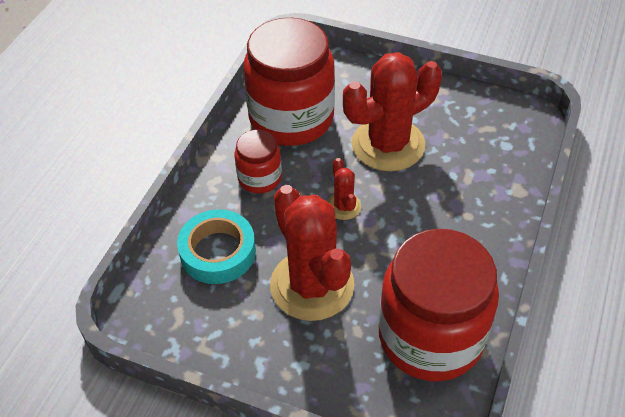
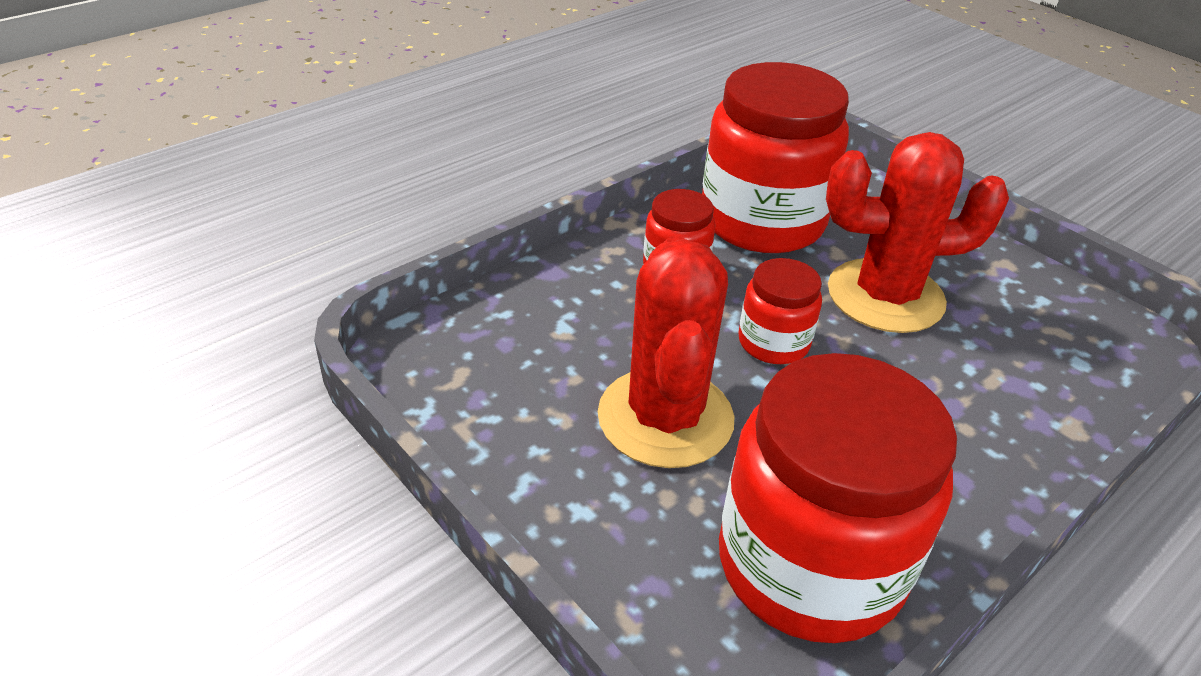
camera: 25 degrees right, 10 degrees down
turquoise tape [177,209,256,284] -> none
red cactus [327,158,361,220] -> red jar [738,258,822,364]

